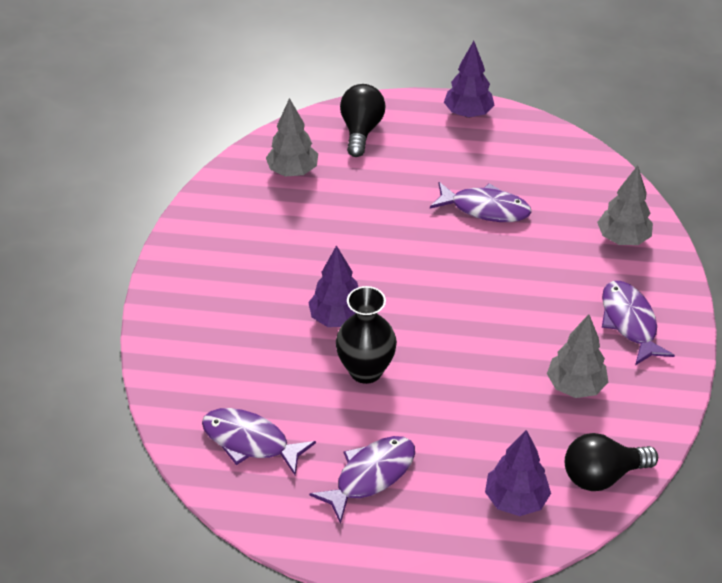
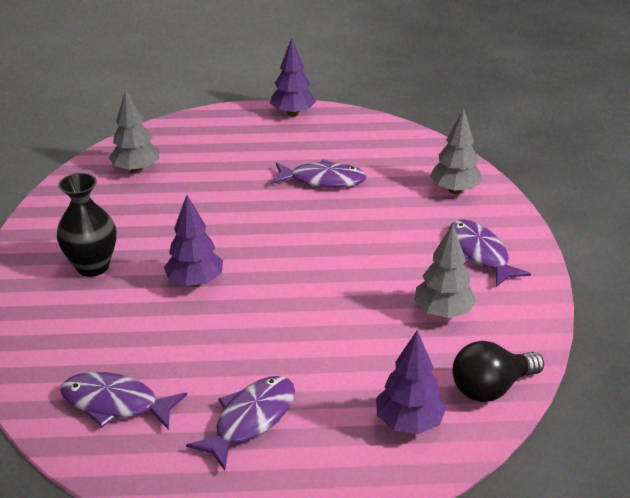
camera: 10 degrees left, 10 degrees down
black vase [336,286,397,384] -> black vase moved to [57,173,117,277]
black light bulb [340,84,386,157] -> none

